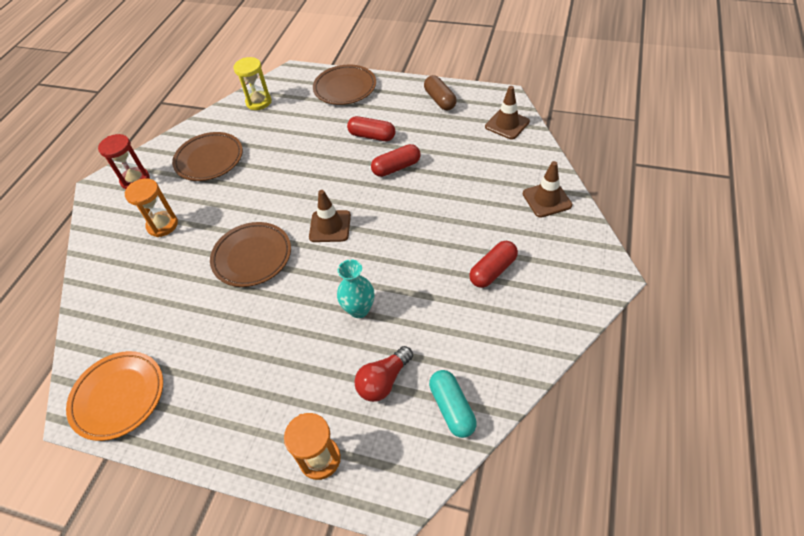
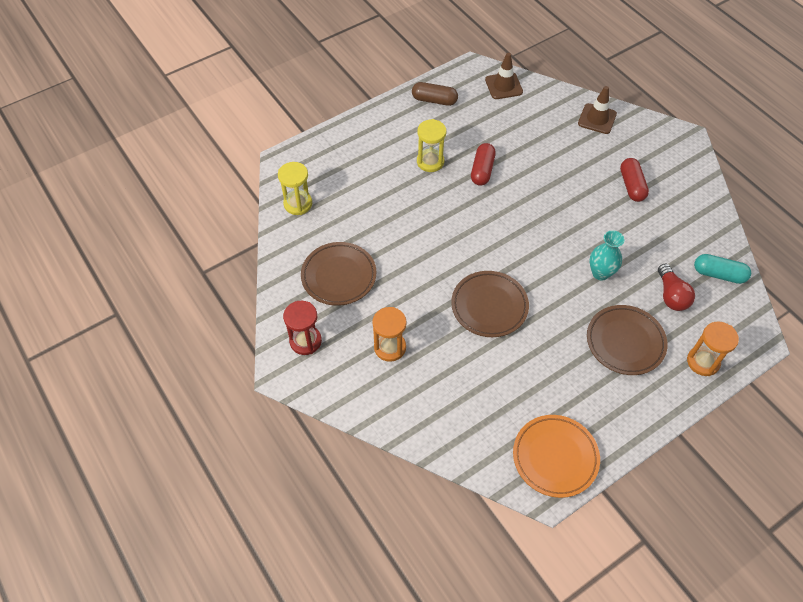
camera: 55 degrees left, 5 degrees up
brown traffic cone [309,190,351,242] -> none
brown plate [313,65,376,105] -> brown plate moved to [587,305,667,375]
red capsule [347,116,395,141] -> yellow hourglass [417,119,447,172]

